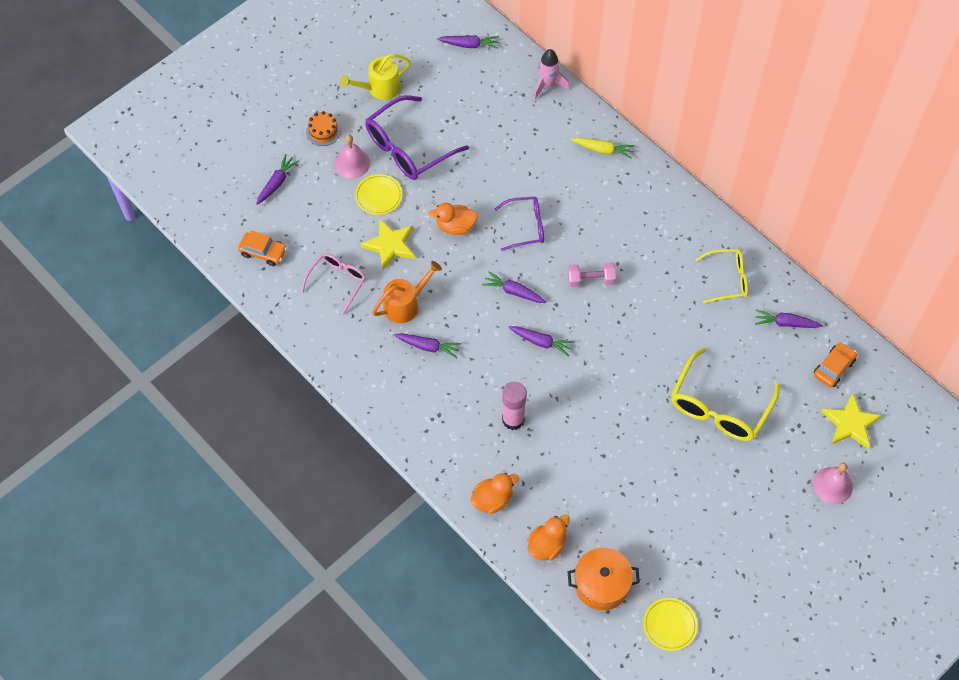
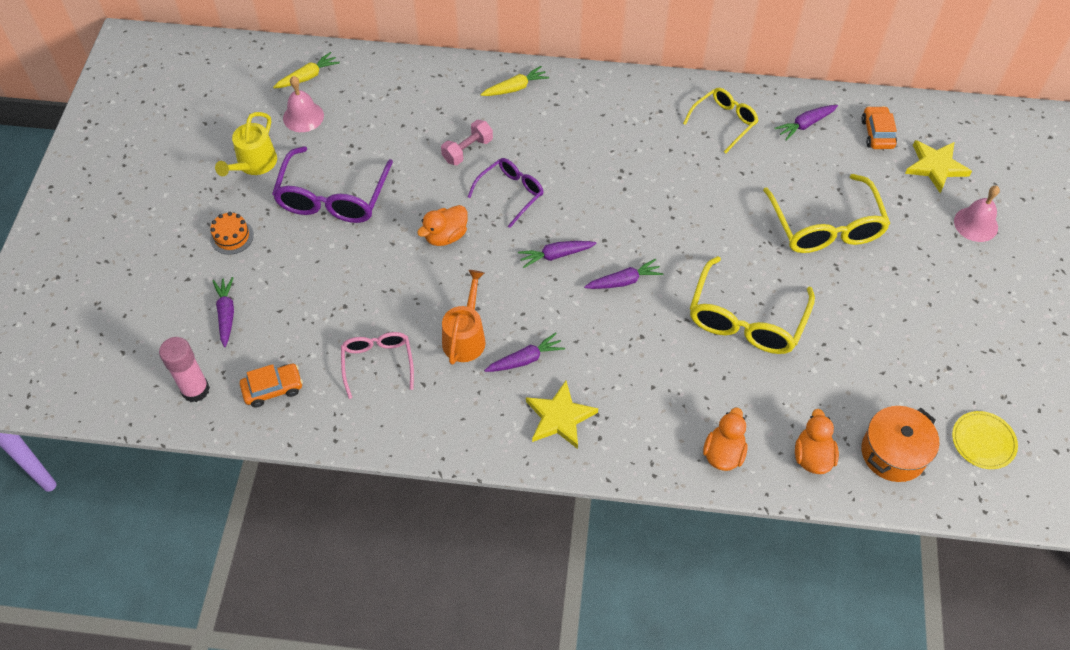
camera: 40 degrees left, 5 degrees down
pink bell [335,135,370,179] -> pink bell moved to [283,76,324,132]
yellow plate [355,174,402,215] -> none
yellow star [361,219,415,270] -> yellow star moved to [526,381,598,449]
purple carrot [438,35,499,49] -> yellow carrot [273,52,340,89]
pink glue stick [502,382,527,430] -> pink glue stick moved to [159,337,210,402]
pink rocket [533,49,570,100] -> none
pink dumbbell [567,262,616,287] -> pink dumbbell moved to [441,120,493,165]
none -> yellow glasses [690,256,815,354]

